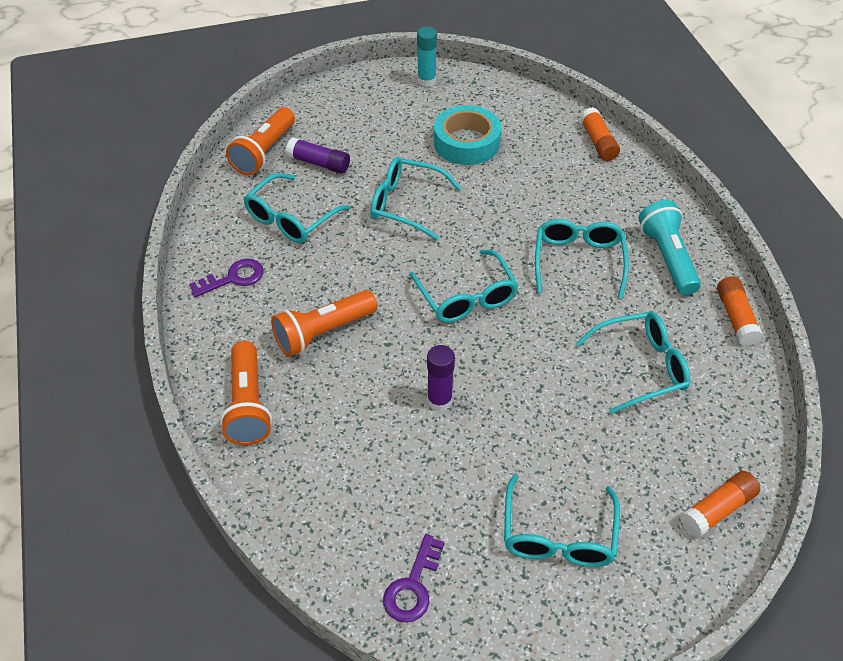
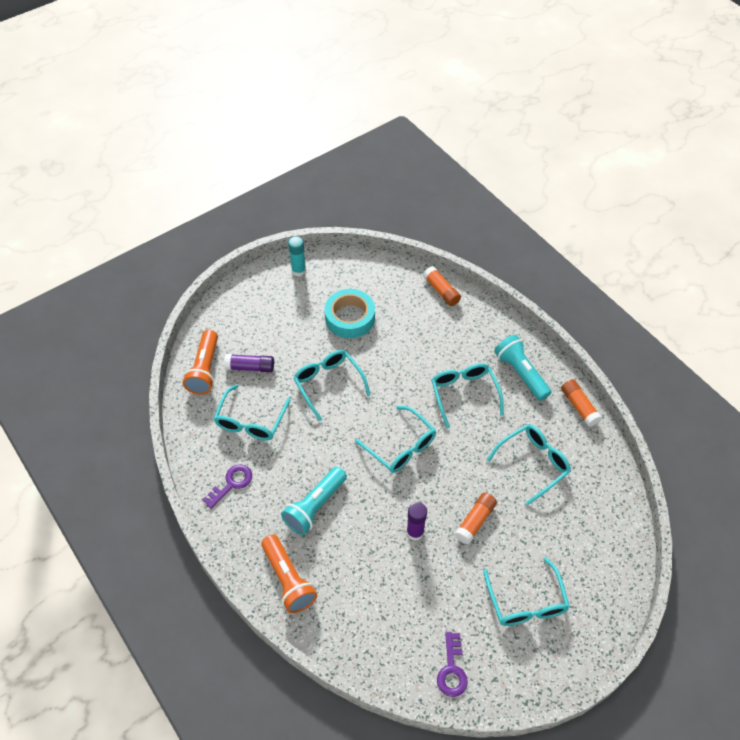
camera: 20 degrees left, 5 degrees up
orange flashlight [271,290,377,357] -> turquoise flashlight [281,467,347,535]
turquoise glasses [371,157,461,240] -> turquoise glasses turned 60 degrees clockwise [293,350,371,421]
orange glue stick [680,471,760,538] -> orange glue stick moved to [455,492,497,544]

